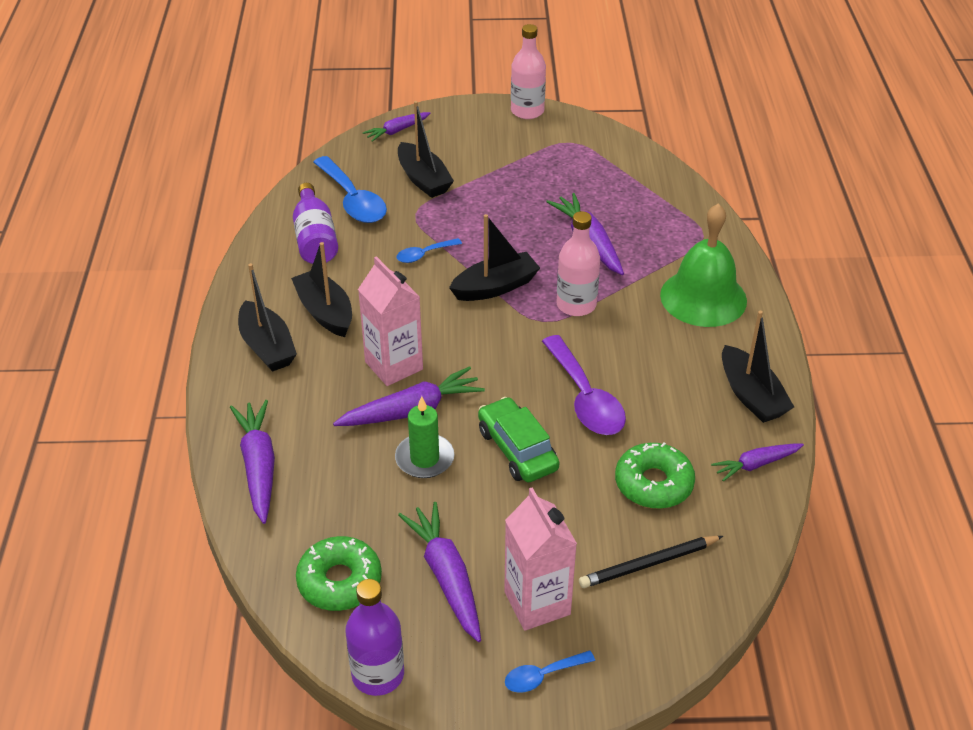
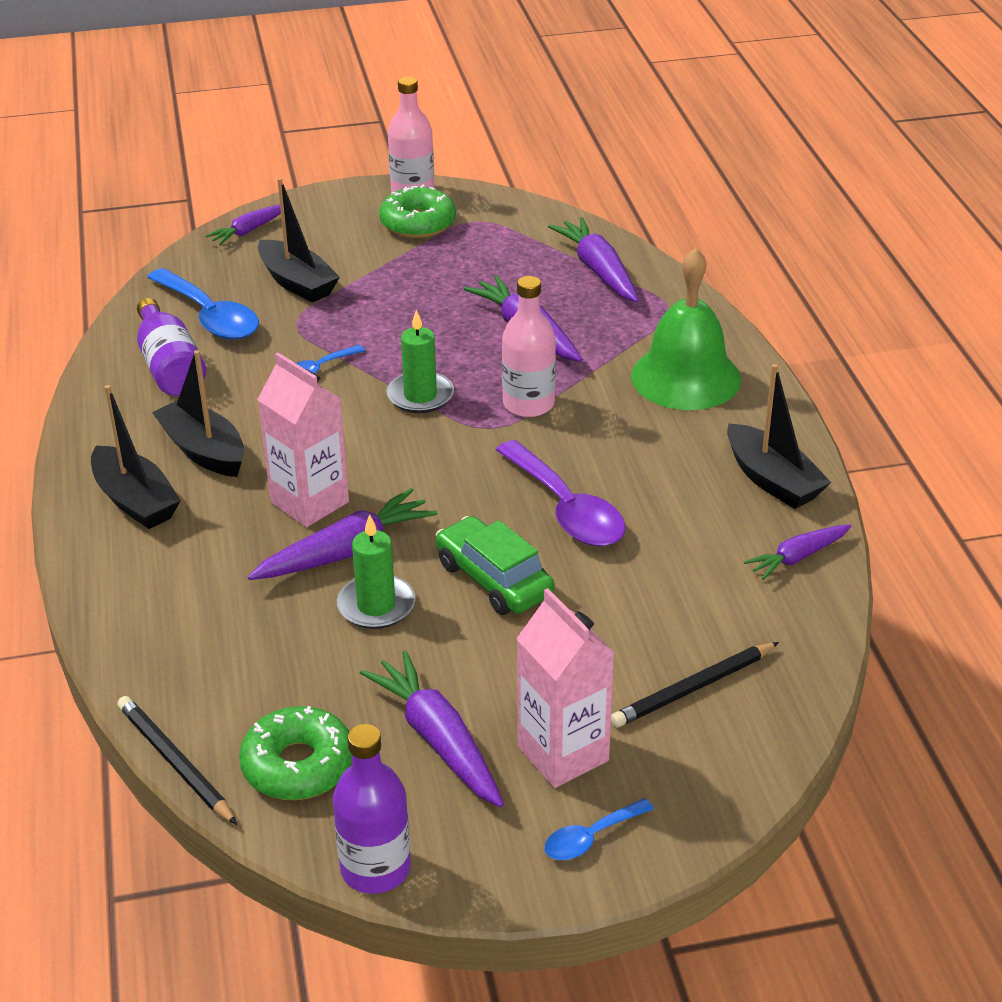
camera: 10 degrees left, 5 degrees down
purple carrot [230,400,275,524] -> purple carrot moved to [548,217,639,303]
black boat [449,214,540,301] -> green candle [387,310,454,413]
green donut [615,442,695,509] -> green donut moved to [379,185,456,238]
none -> black pencil [117,696,237,825]

